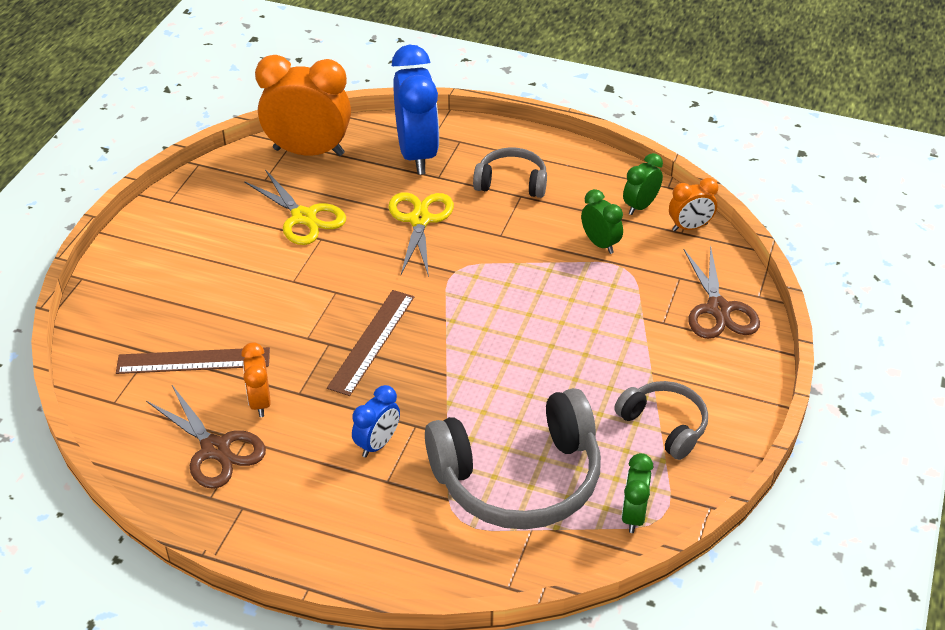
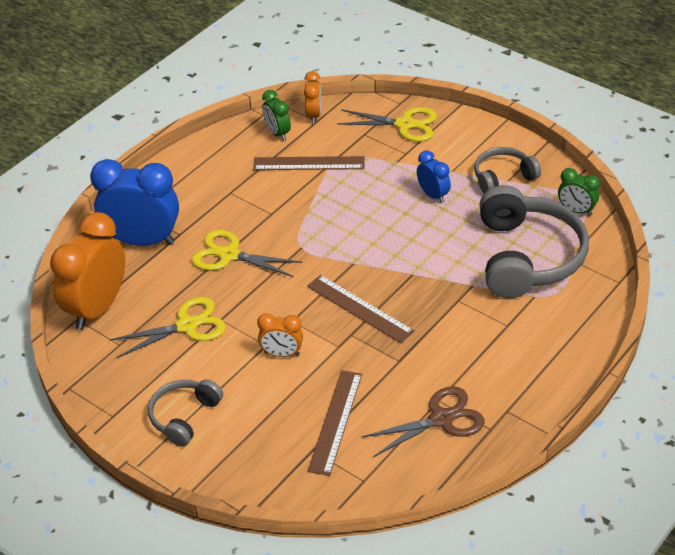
camera: 70 degrees left, 0 degrees up
orange clock [241,342,271,417] -> orange clock moved to [257,313,303,357]
blue clock [352,385,400,457] -> blue clock moved to [417,150,451,203]
grey headphones [473,147,547,198] -> grey headphones moved to [148,379,223,447]
green clock [581,189,623,254] -> brown ruler [253,156,365,170]
brown scissors [684,245,760,339] -> yellow scissors [337,107,437,142]

